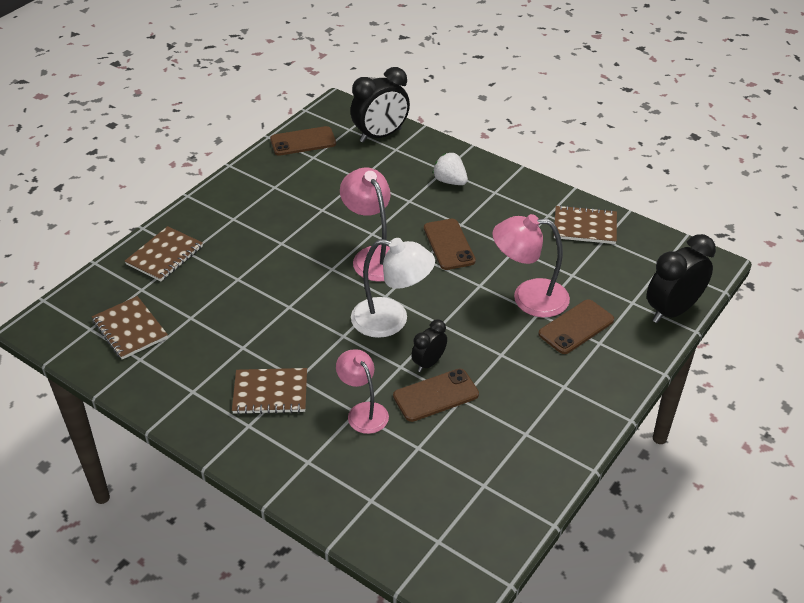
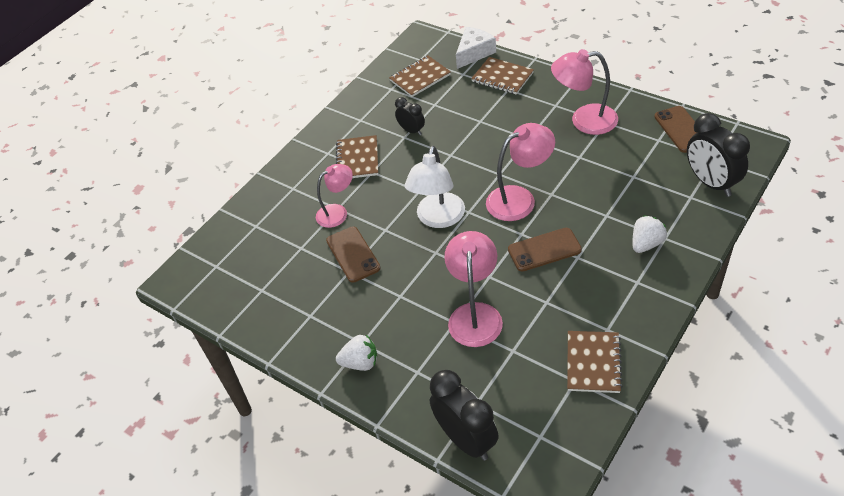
camera: 95 degrees right, 5 degrees up
black clock [411,319,447,372] -> black clock moved to [395,97,425,135]
brown phone [538,300,614,354] -> none
none -> white strawberry [336,335,377,371]
none -> white cheese [456,27,496,69]
none -> pink lamp [551,49,618,135]

